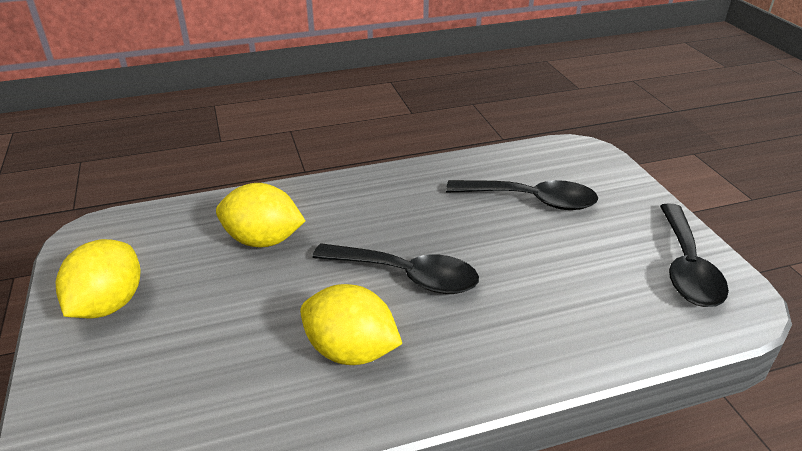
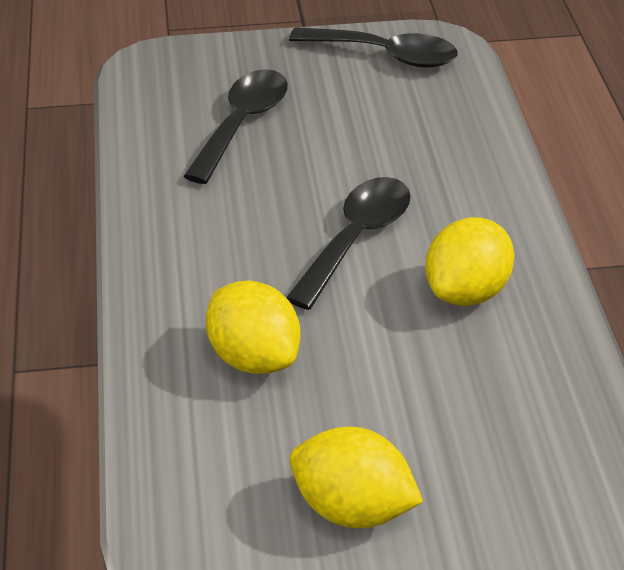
camera: 80 degrees left, 5 degrees up
yellow lemon [216,183,306,247] -> yellow lemon turned 60 degrees counterclockwise [206,280,300,374]

